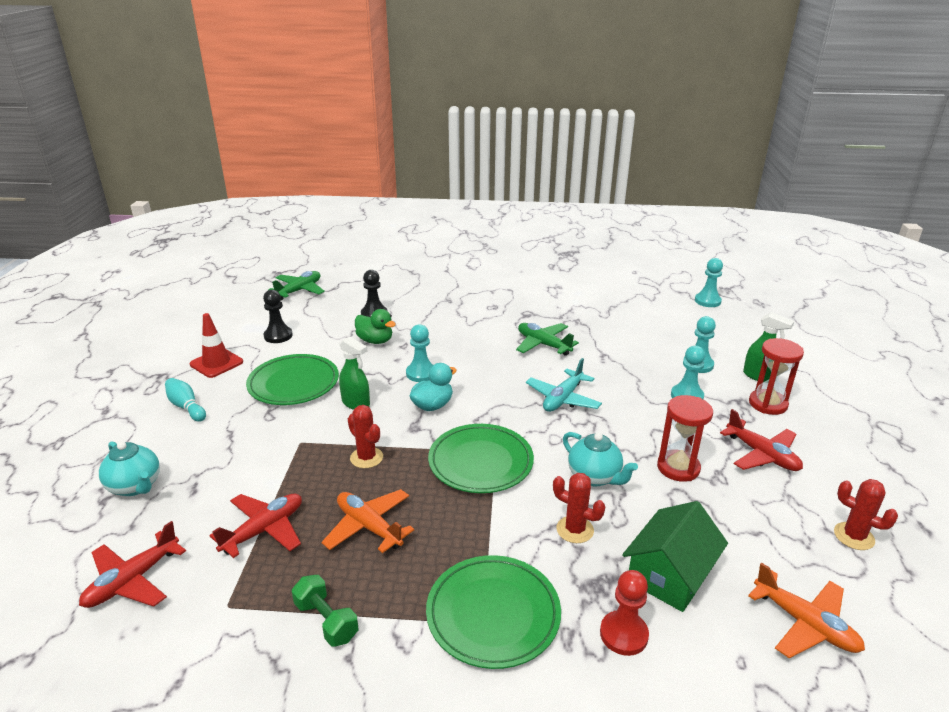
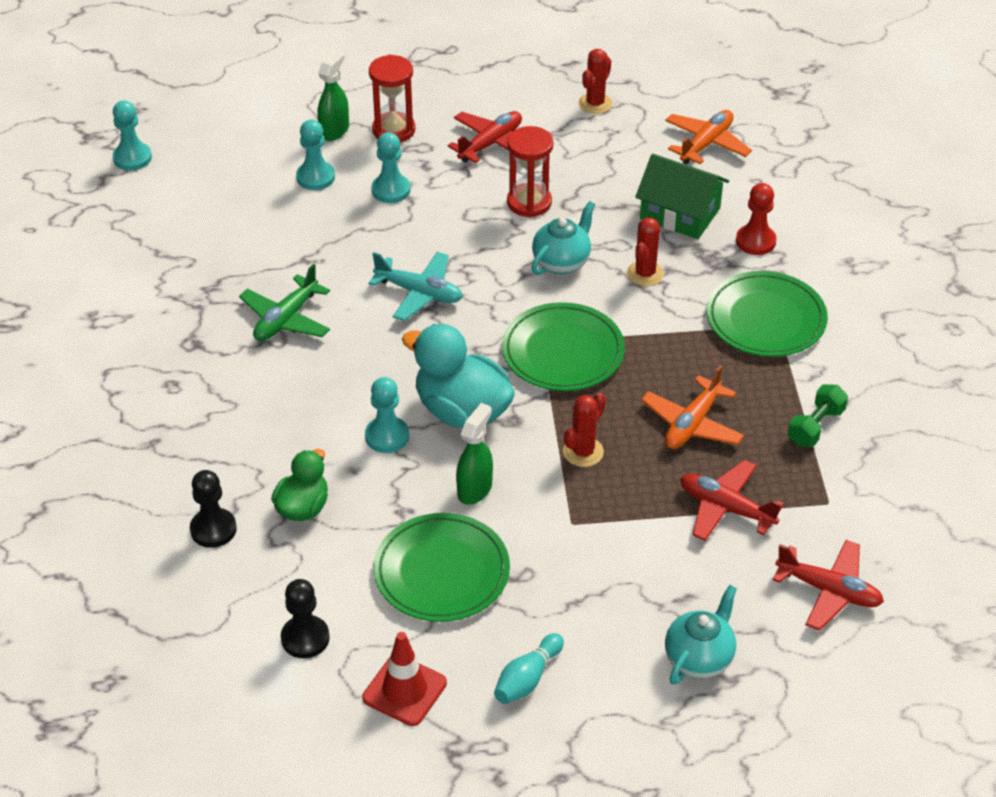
camera: 100 degrees left, 15 degrees up
green plane [268,271,325,300] -> none
turquoise duck [409,363,457,411] -> turquoise duck [402,324,515,428], size x1.66

